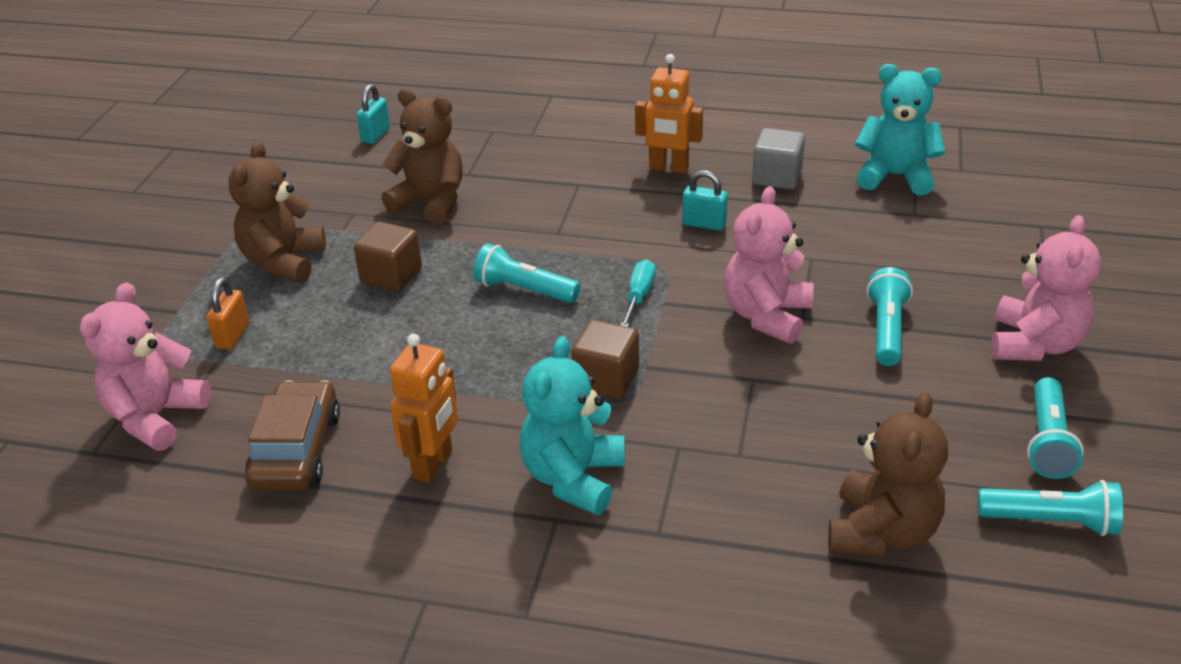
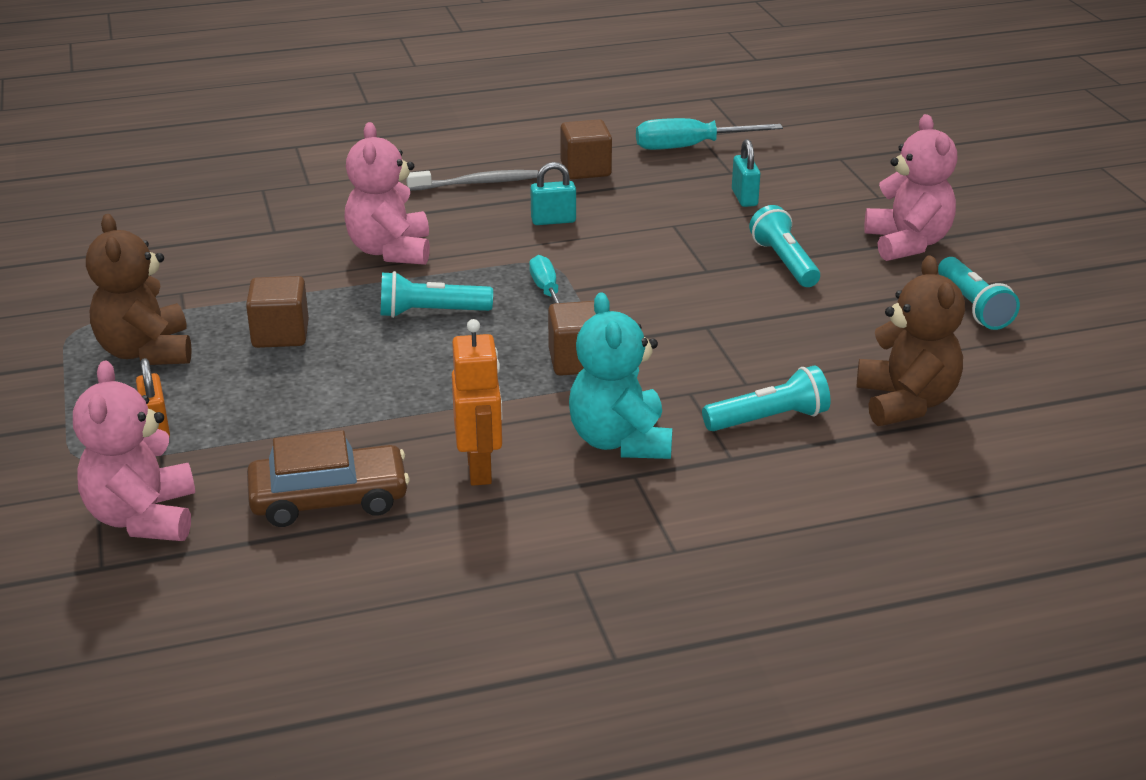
camera: 30 degrees left, 5 degrees down
brown car [245,380,340,491] -> brown car turned 105 degrees clockwise [247,430,410,527]
turquoise padlock [357,84,390,144] -> turquoise padlock moved to [732,139,760,207]
brown teddy bear [382,89,463,224] -> none
orange robot [635,54,703,173] -> grey toothbrush [406,170,538,191]
pink teddy bear [724,186,814,344] -> pink teddy bear moved to [344,122,430,265]
grey cube [752,128,805,190] -> brown cube [560,119,612,179]
turquoise teddy bear [855,64,945,195] -> turquoise screwdriver [636,118,783,150]
turquoise flashlight [978,480,1123,536] -> turquoise flashlight moved to [702,365,831,431]

